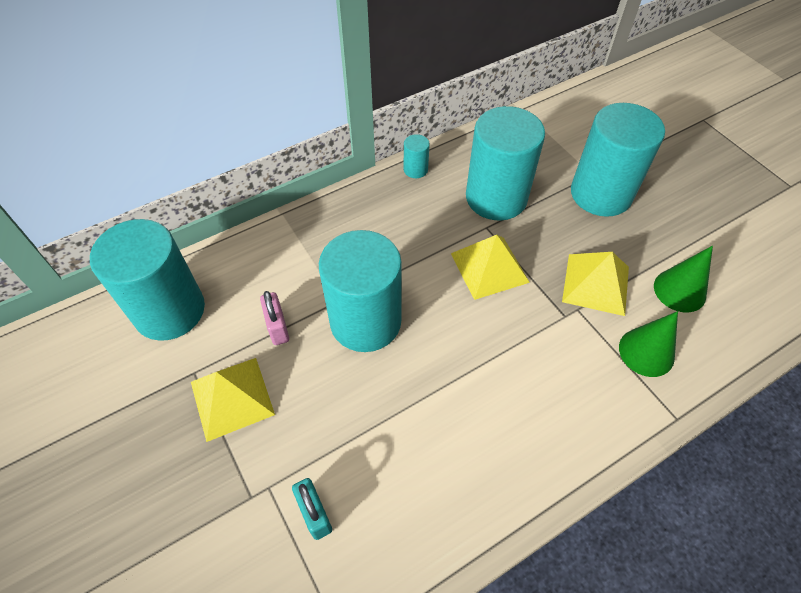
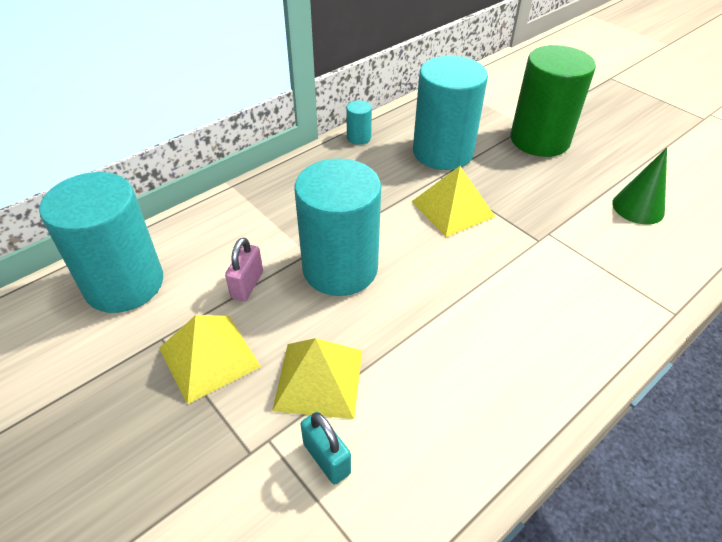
camera: 10 degrees left, 10 degrees down
pink padlock [260,291,289,345] -> pink padlock turned 45 degrees clockwise [225,237,263,301]
yellow pyramid [562,252,629,316] -> yellow pyramid moved to [272,338,362,419]
turquoise cylinder [571,103,665,217] -> green cylinder [511,45,596,157]
green cone [619,311,678,377] -> none

